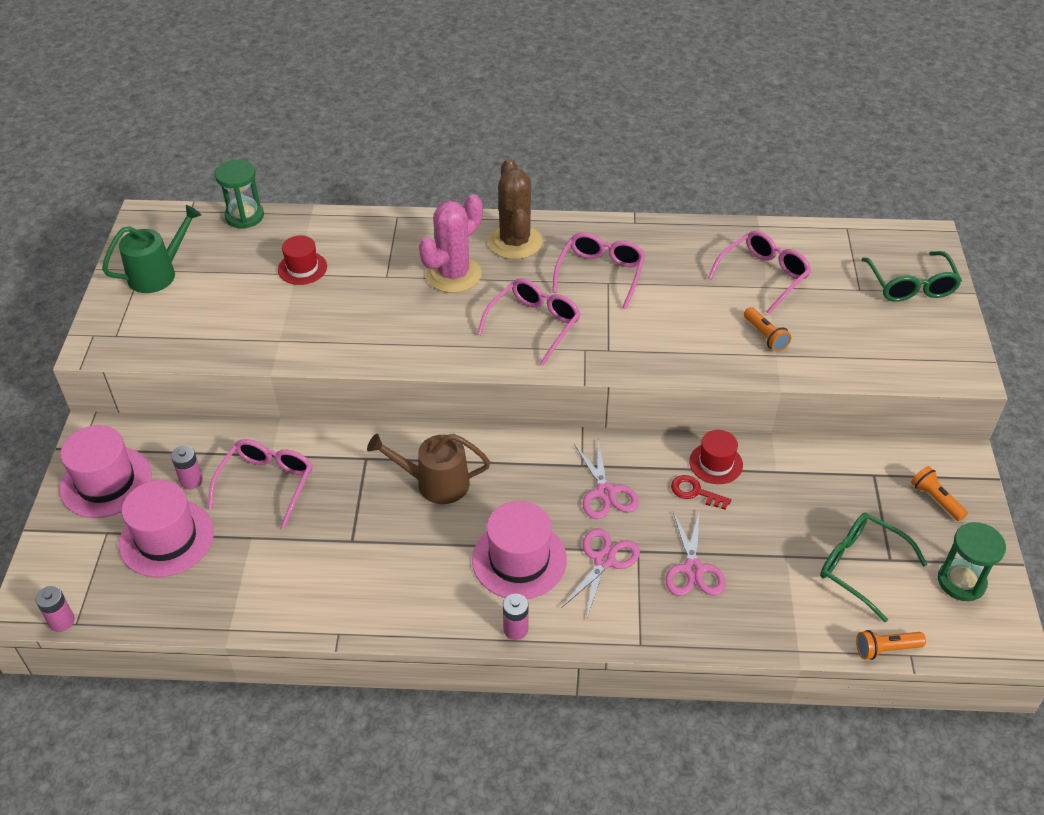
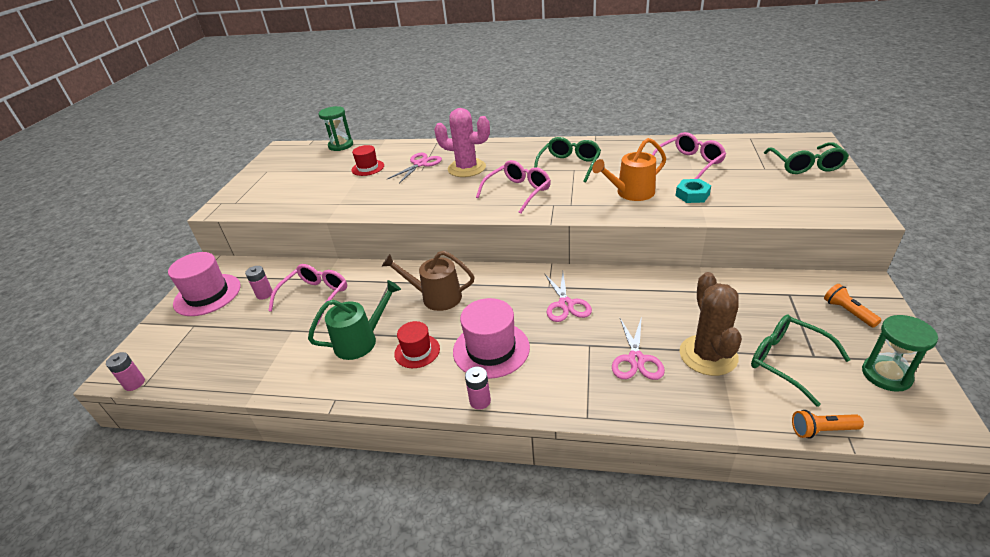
camera: 10 degrees right, 10 degrees down
green watering can [102,205,202,293] -> green watering can moved to [308,280,401,360]
pink hat [119,480,214,577] -> none
pink cactus [419,194,483,293] -> pink cactus turned 60 degrees clockwise [434,108,490,177]
brown cactus [488,158,542,259] -> brown cactus moved to [679,272,742,376]
pink glasses [552,232,646,309] -> green glasses [534,137,601,183]
pink scissors [561,528,640,617] -> pink scissors moved to [387,153,442,183]
red key [671,475,731,510] -> none
red hat [689,430,743,484] -> red hat moved to [394,321,440,368]
orange flashlight [744,307,792,352] -> turquoise nut [675,179,711,203]
none -> orange watering can [592,138,666,201]

